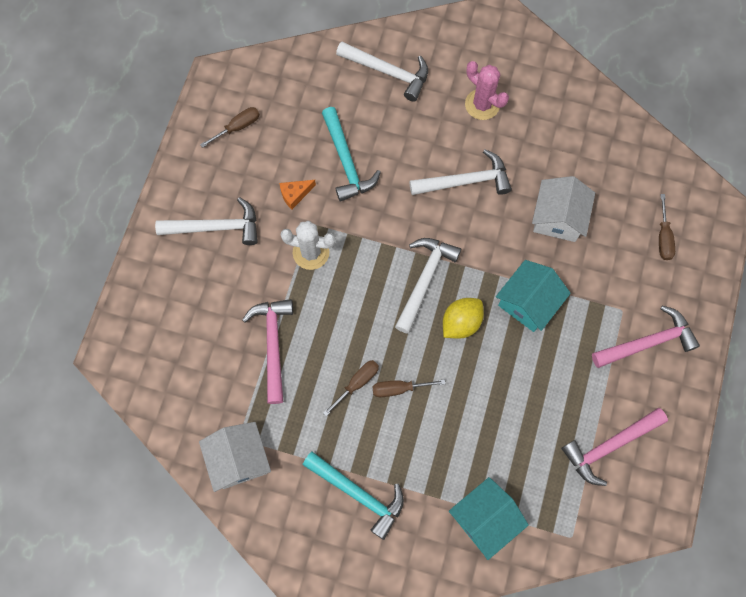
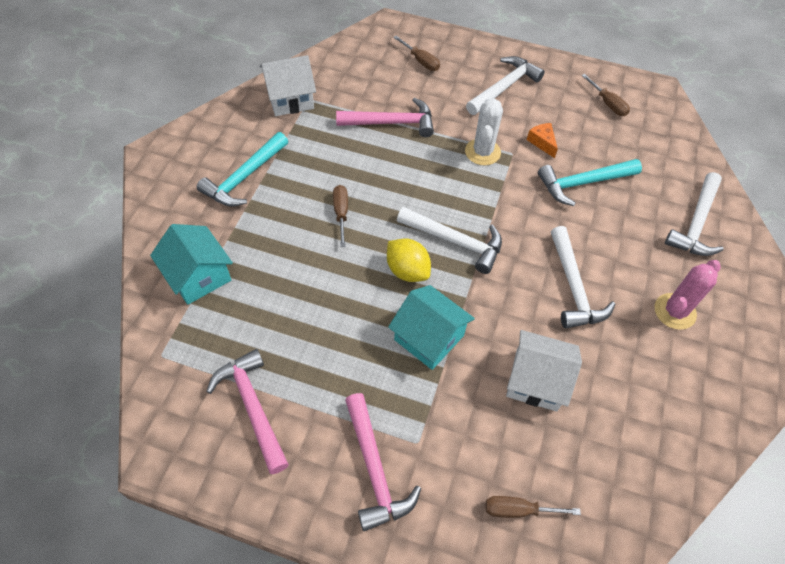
camera: 90 degrees right, 15 degrees down
white hammer [155,197,258,245] -> white hammer turned 135 degrees counterclockwise [466,56,545,115]
brown screwdriver [323,360,379,416] -> brown screwdriver moved to [393,36,440,71]

